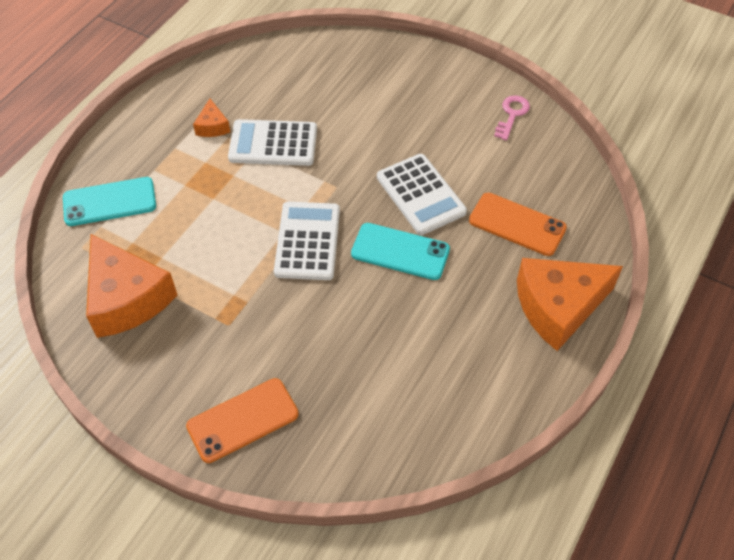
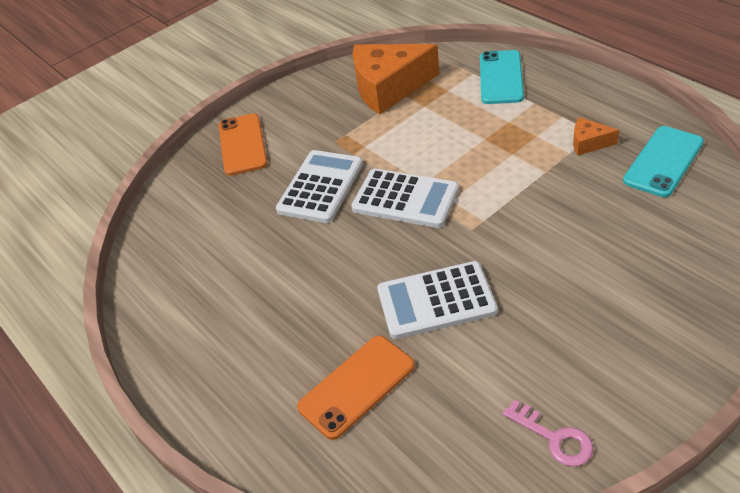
camera: 115 degrees right, 10 degrees down
white calculator [228,119,317,166] -> white calculator moved to [276,150,363,223]
turquoise phone [351,223,450,280] -> turquoise phone moved to [623,126,704,197]
orange cheese [517,258,623,351] -> none

